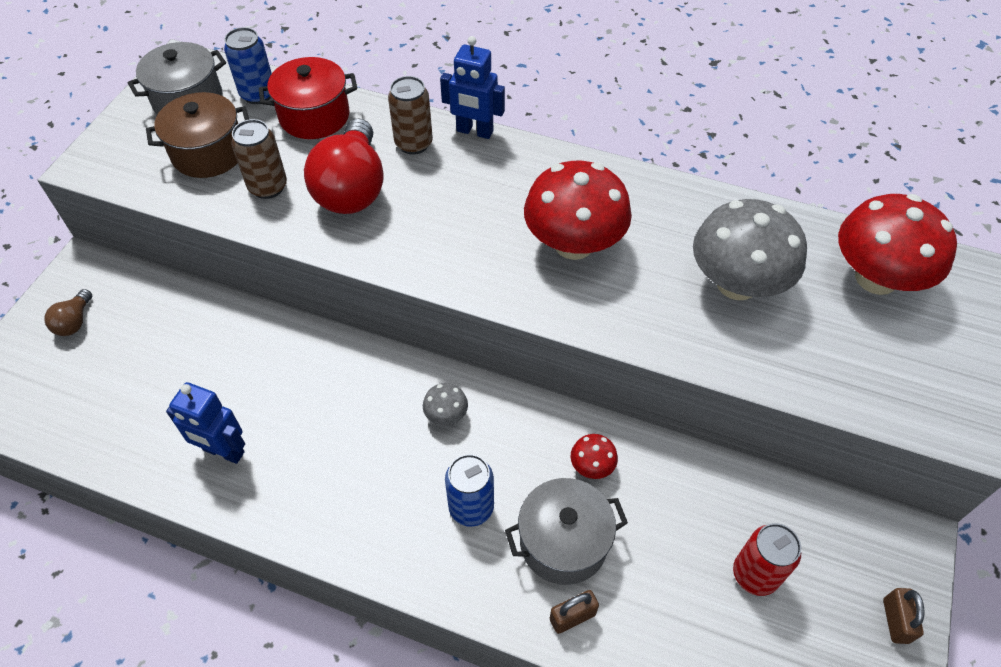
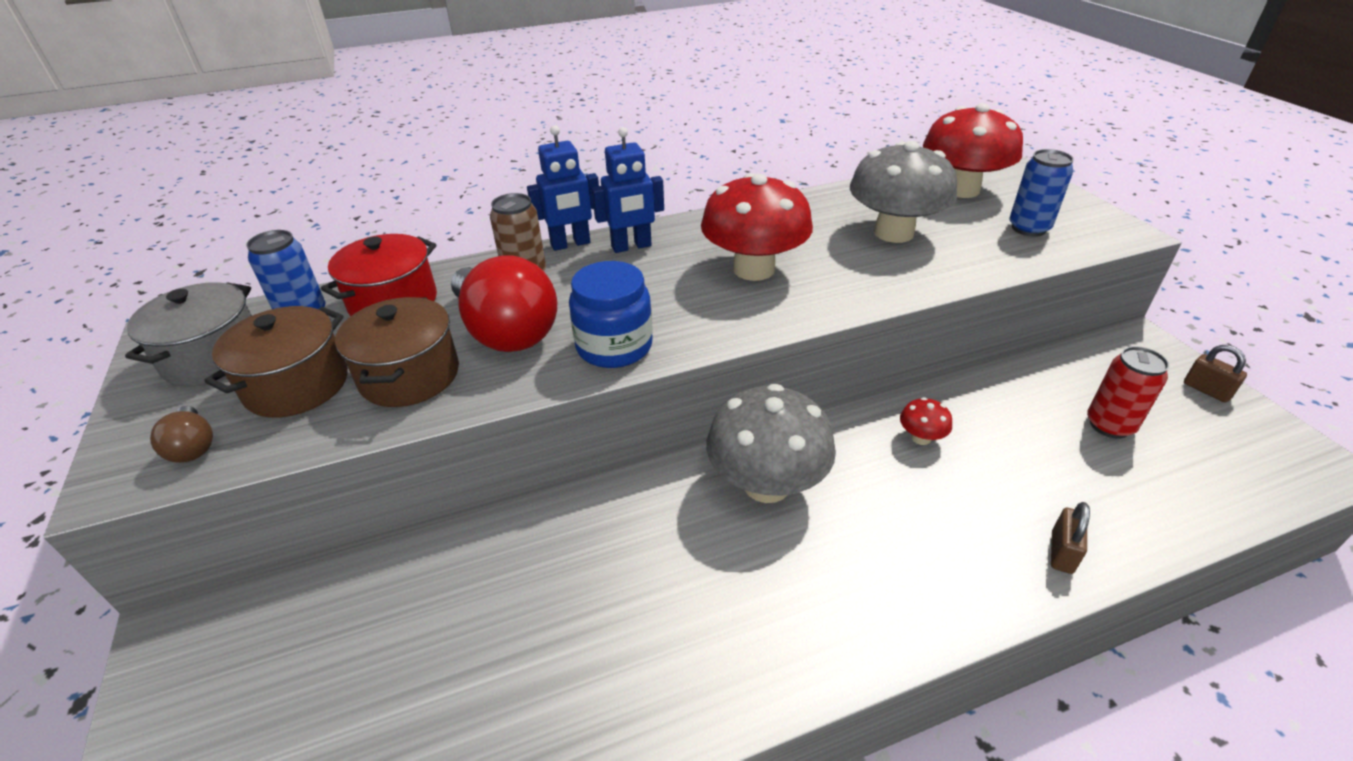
camera: 40 degrees left, 15 degrees down
brown light bulb [44,289,92,336] -> brown light bulb moved to [150,406,213,463]
blue robot [166,382,245,464] -> blue robot moved to [592,127,664,253]
brown can [231,119,287,199] -> brown pot [335,297,459,407]
grey mushroom [423,383,468,425] -> grey mushroom [706,384,836,503], size x2.32
blue can [445,454,494,527] -> blue can moved to [1009,149,1074,237]
grey pot [505,478,628,585] -> none
none -> blue jar [569,261,653,368]

